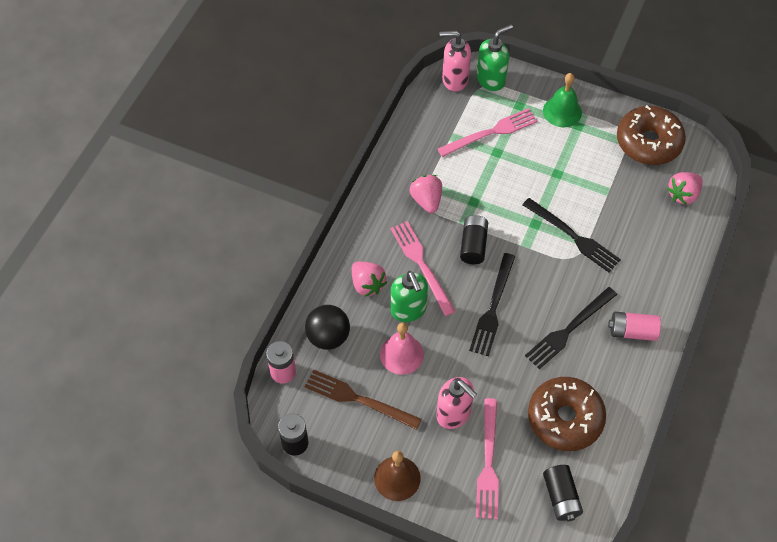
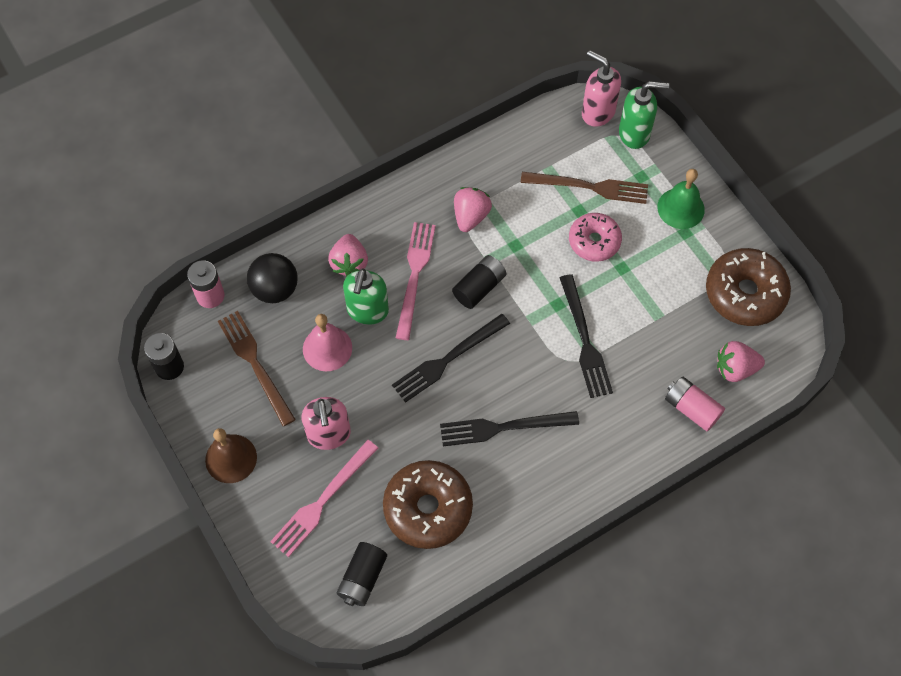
camera: 35 degrees right, 5 degrees up
pink fork [438,108,538,157] -> brown fork [520,172,648,204]
pink battery [608,312,661,341] -> pink battery moved to [665,377,725,431]
none -> pink donut [569,213,622,262]

